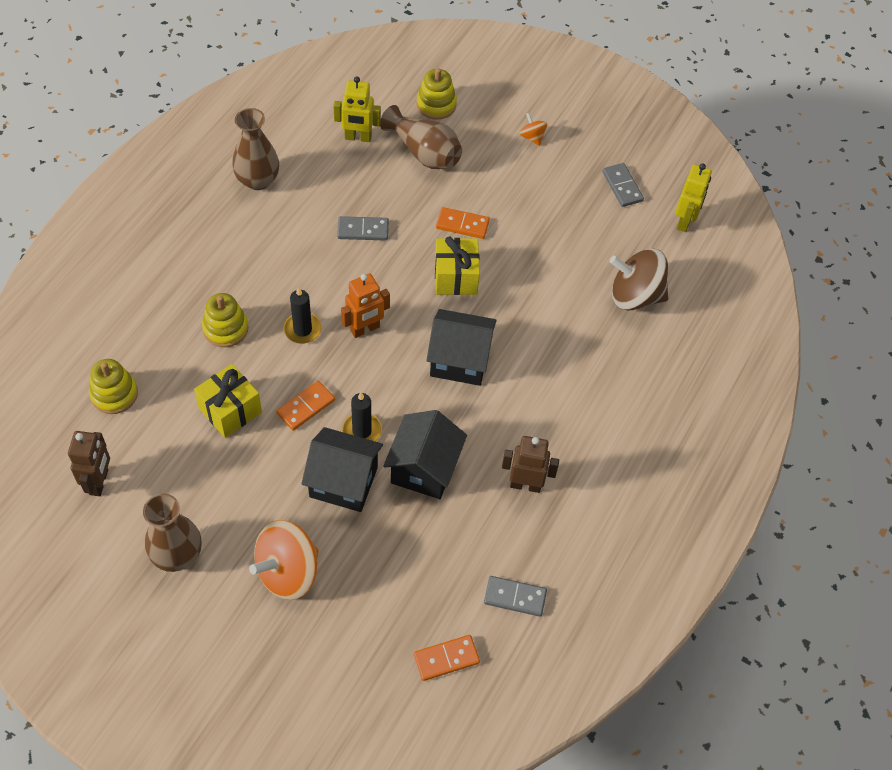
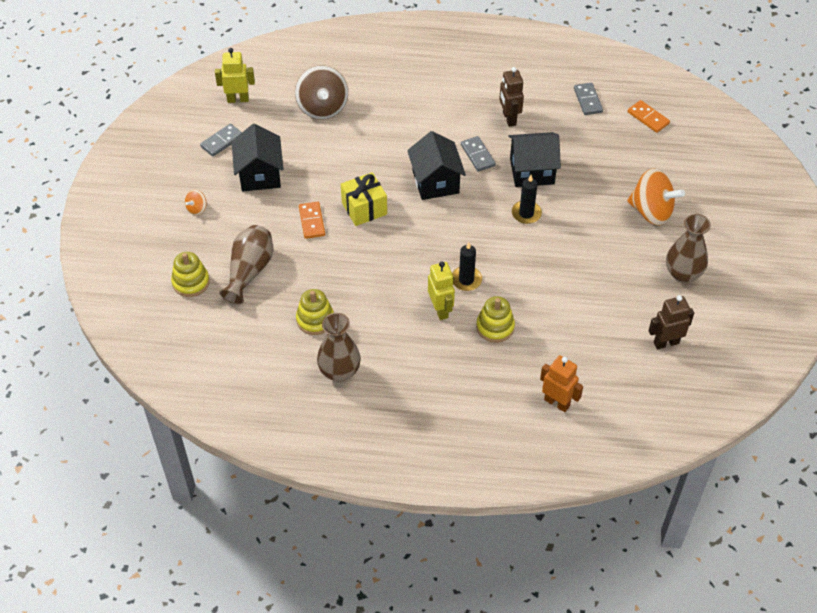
camera: 110 degrees left, 5 degrees down
yellow stacking toy [89,359,138,414] -> yellow stacking toy moved to [296,289,334,335]
yellow gift [194,364,262,438] -> none
orange domino [276,381,335,431] -> none
black house [301,427,383,512] -> black house moved to [232,124,283,191]
yellow robot [333,77,381,142] -> yellow robot moved to [428,261,455,320]
grey domino [337,216,389,240] -> grey domino moved to [461,136,496,172]
orange robot [341,273,390,338] -> orange robot moved to [540,355,583,412]

